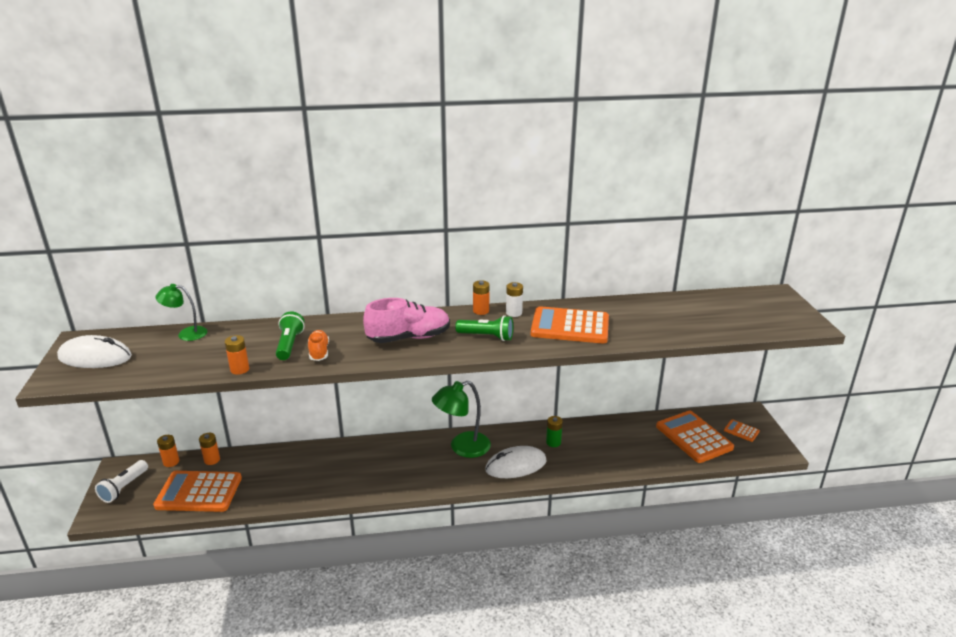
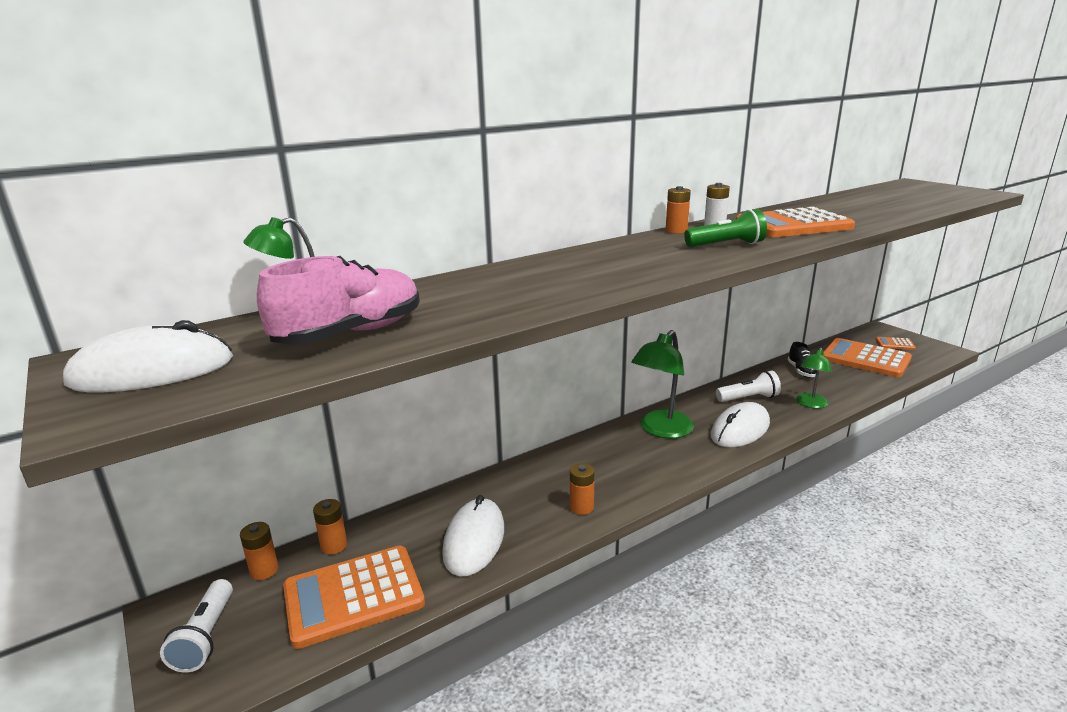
camera: 25 degrees left, 5 degrees down
orange battery [225,335,249,375] -> orange battery moved to [570,463,595,515]
green flashlight [276,311,305,360] -> none
orange shoe [308,330,329,361] -> none
pink shoe [363,298,450,343] -> pink shoe moved to [257,256,420,345]
green battery [546,416,563,447] -> white flashlight [716,371,781,402]
none -> white mouse [442,495,504,577]
none -> black shoe [788,342,817,377]
none -> green lamp [796,347,832,409]

